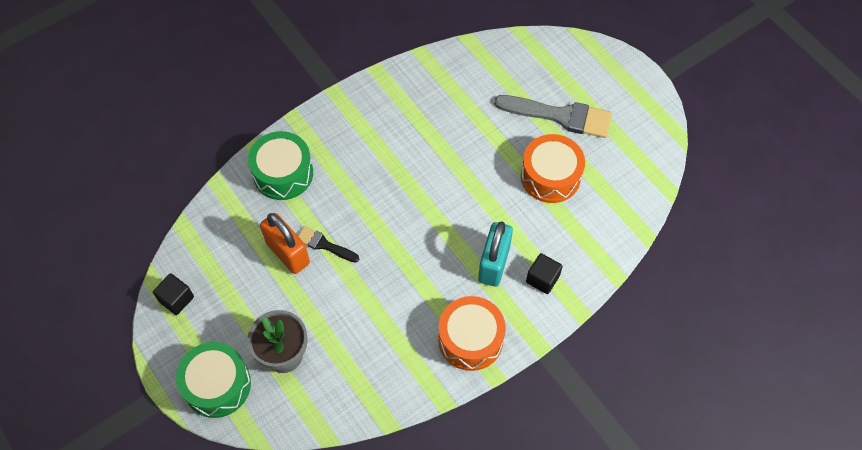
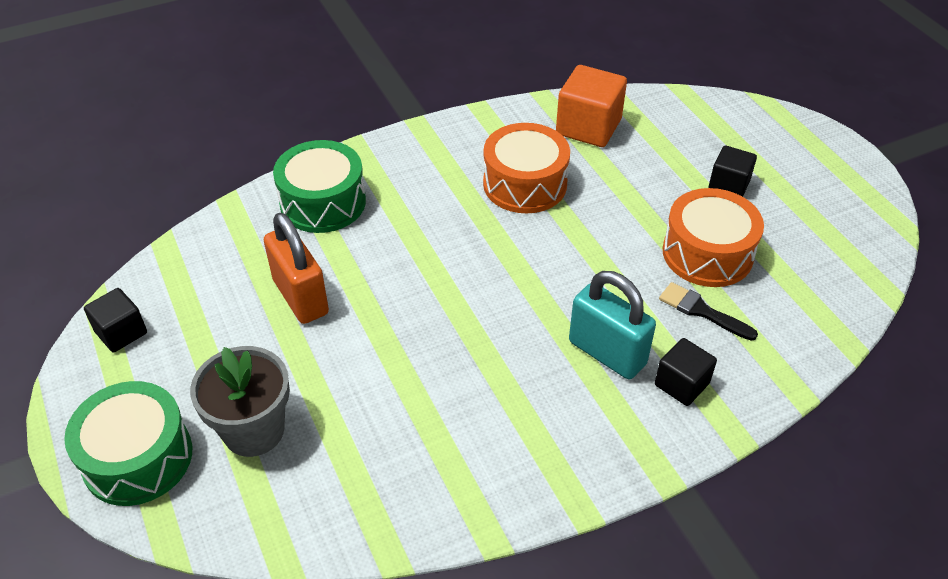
camera: 10 degrees right, 15 degrees down
black brush [298,226,359,263] -> black brush moved to [659,282,758,341]
orange drum [438,296,506,371] -> orange drum moved to [483,123,570,213]
turquoise padlock [478,221,513,287] -> turquoise padlock turned 75 degrees counterclockwise [569,271,656,379]
grey brush [494,95,612,138] -> black cube [708,146,757,197]
none -> orange cube [556,65,627,147]

